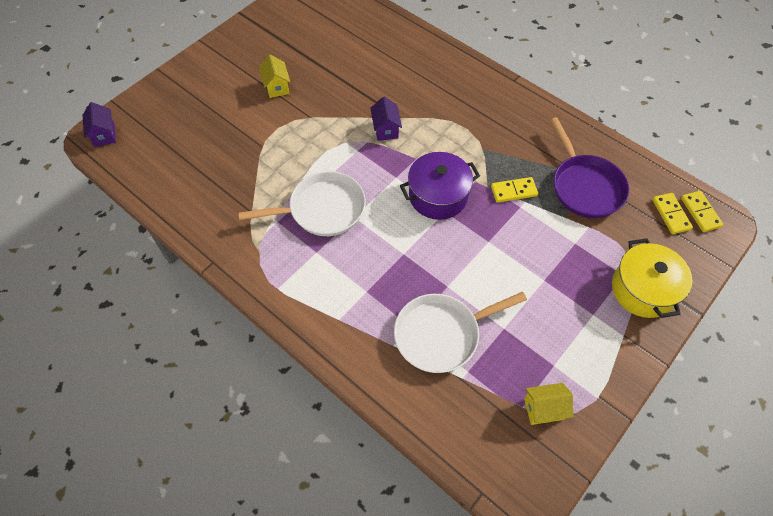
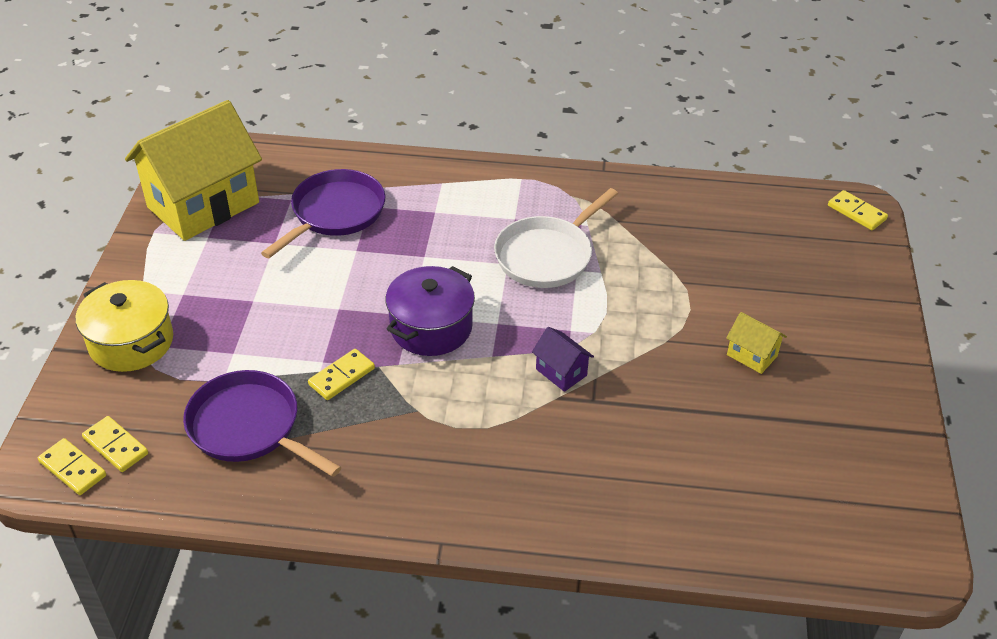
camera: 145 degrees right, 15 degrees down
purple house [83,102,116,147] -> yellow domino [828,190,888,230]
white pan [394,292,527,373] -> purple pan [261,169,385,258]
yellow house [524,383,573,425] -> yellow house [125,100,262,241], size x2.46

